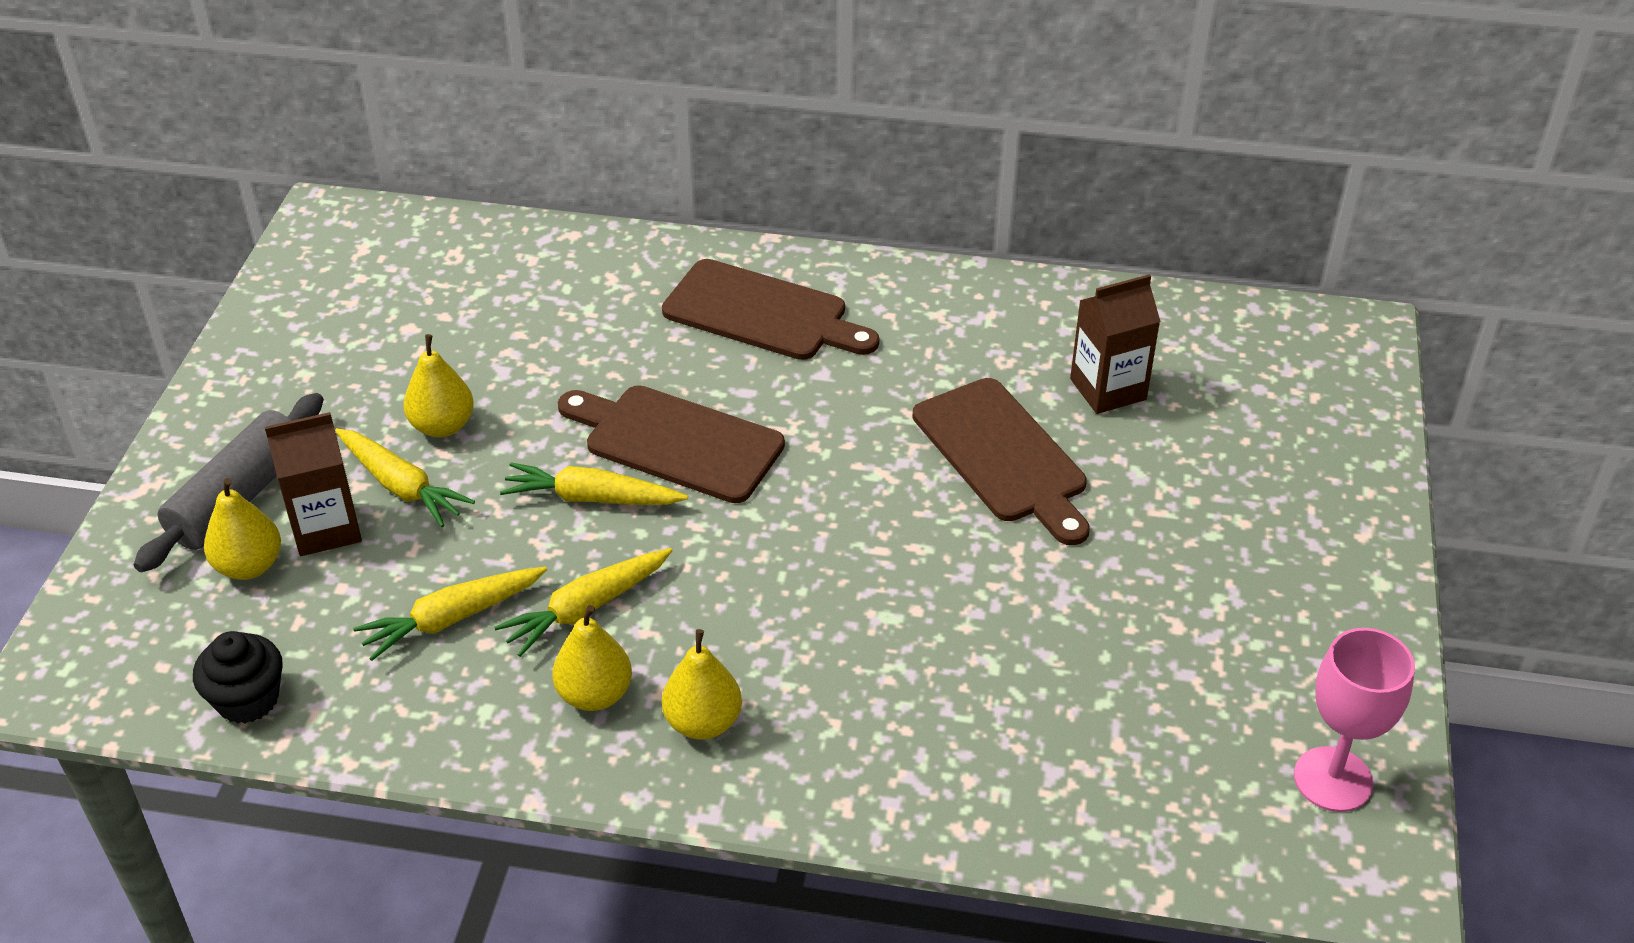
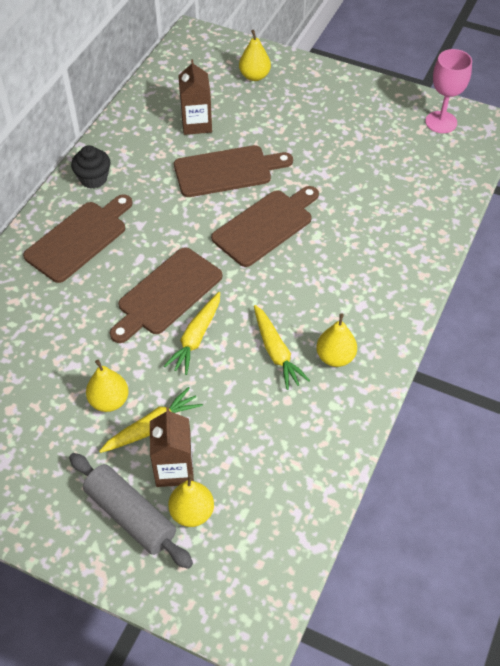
camera: 75 degrees left, 10 degrees up
black cupcake [193,631,283,723] -> black cupcake moved to [71,145,110,189]
yellow carrot [353,567,547,661] -> none
yellow pear [662,629,742,739] -> yellow pear moved to [239,30,271,81]
none -> brown cutting board [211,186,319,267]

